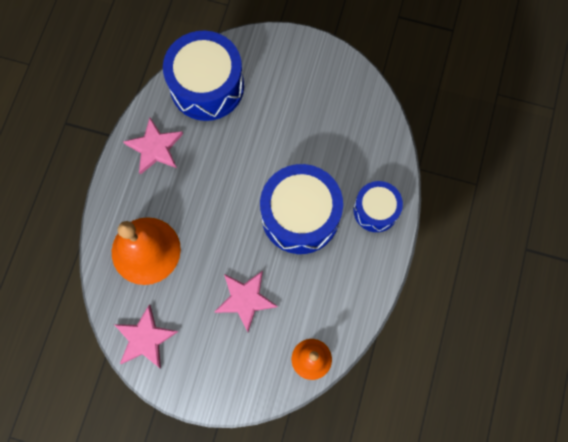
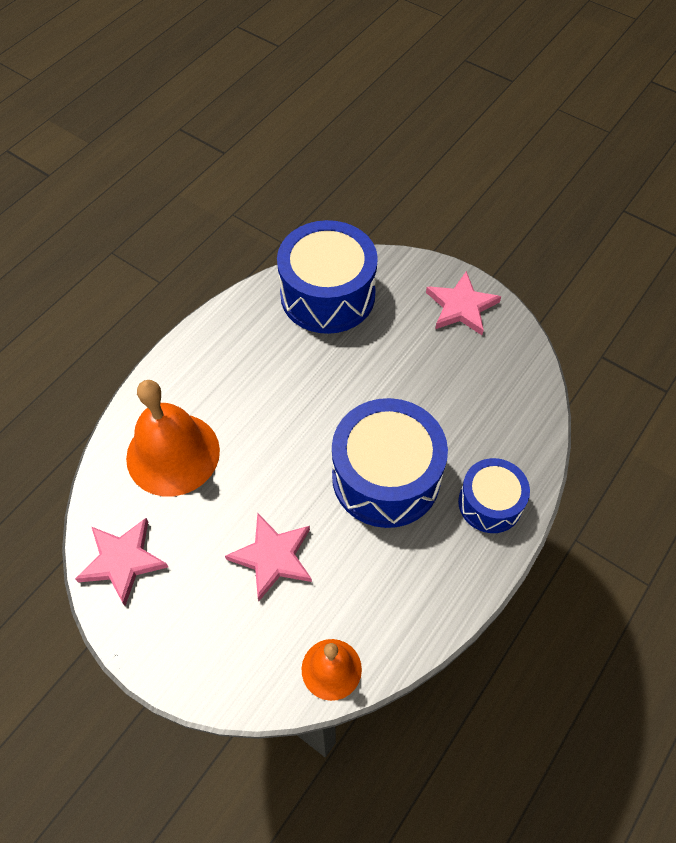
camera: 20 degrees right, 15 degrees down
pink star [123,118,183,175] -> pink star moved to [426,271,501,335]

